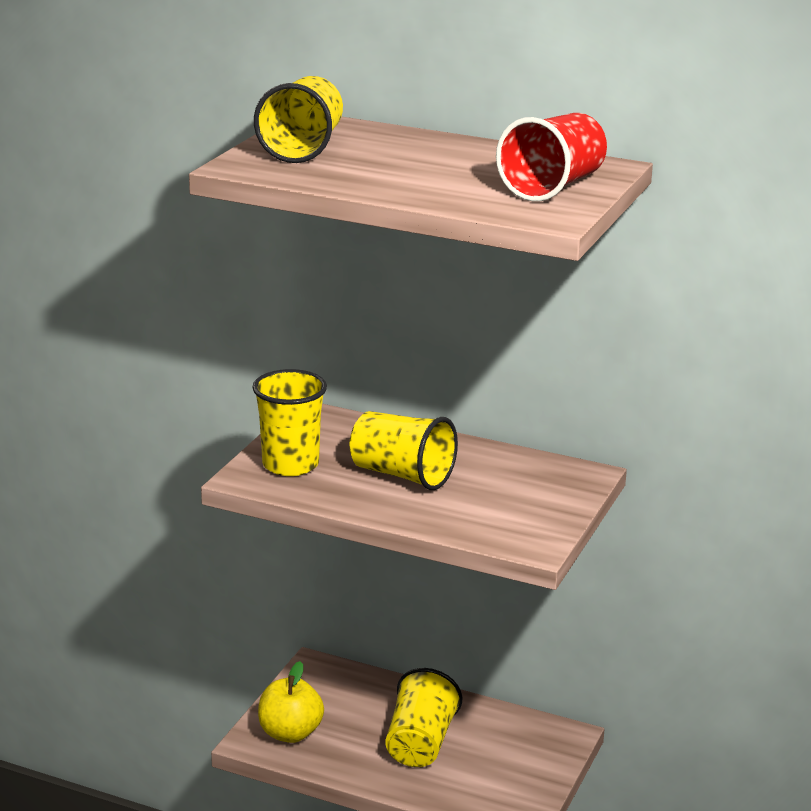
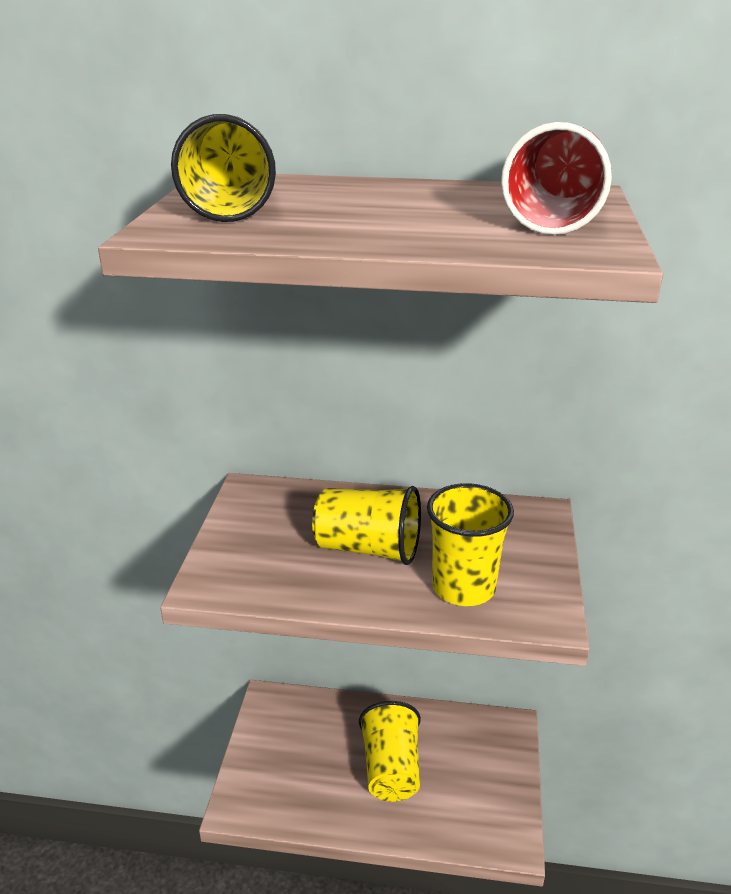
camera: 15 degrees left, 5 degrees up
yellow cup [252,369,327,476] -> yellow cup moved to [427,483,514,606]
yellow apple [258,661,324,743] -> none

